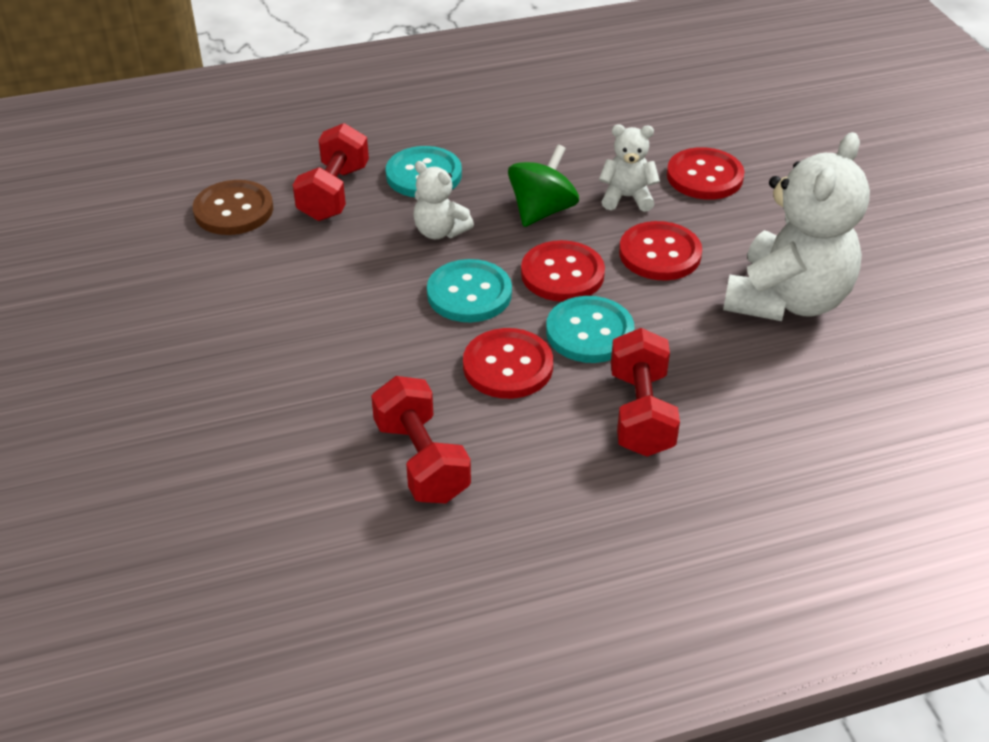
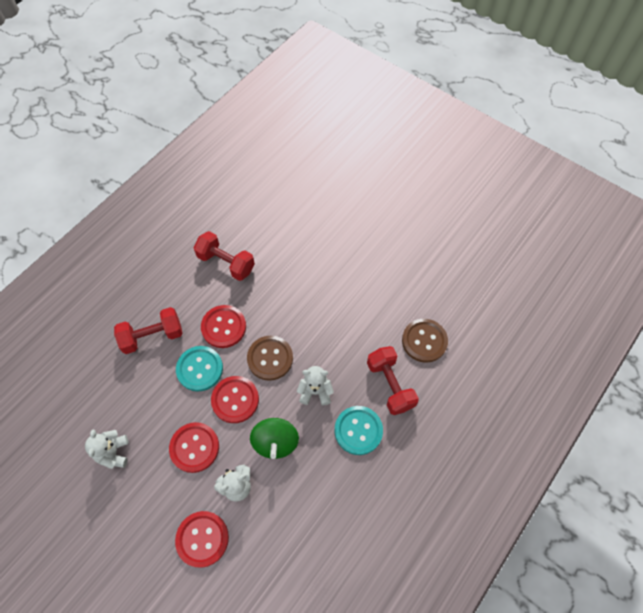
camera: 145 degrees right, 20 degrees up
turquoise button [427,259,512,322] -> brown button [247,336,293,381]
red dumbbell [611,328,680,456] -> red dumbbell turned 75 degrees counterclockwise [114,307,183,354]
white teddy bear [723,132,870,321] -> white teddy bear [85,429,129,469], size x0.48

